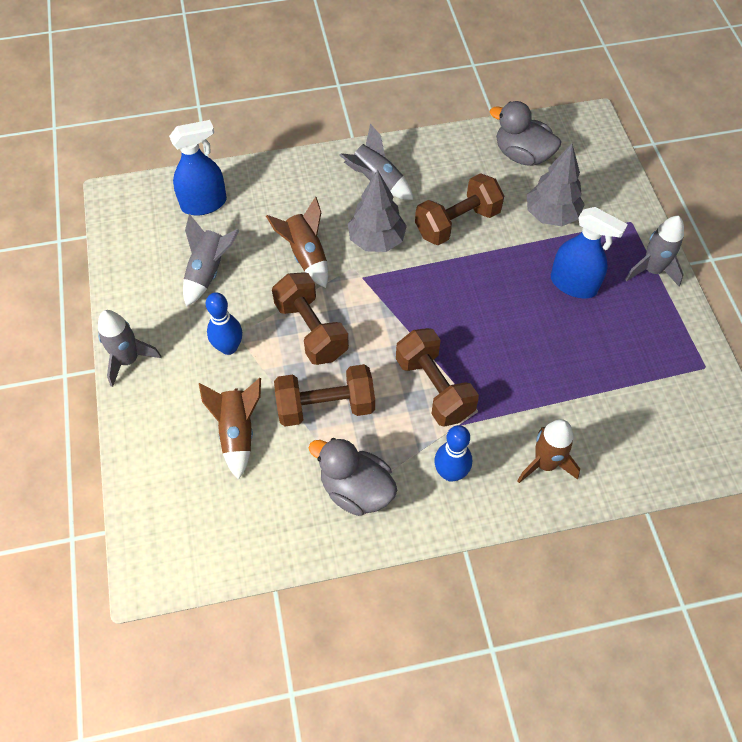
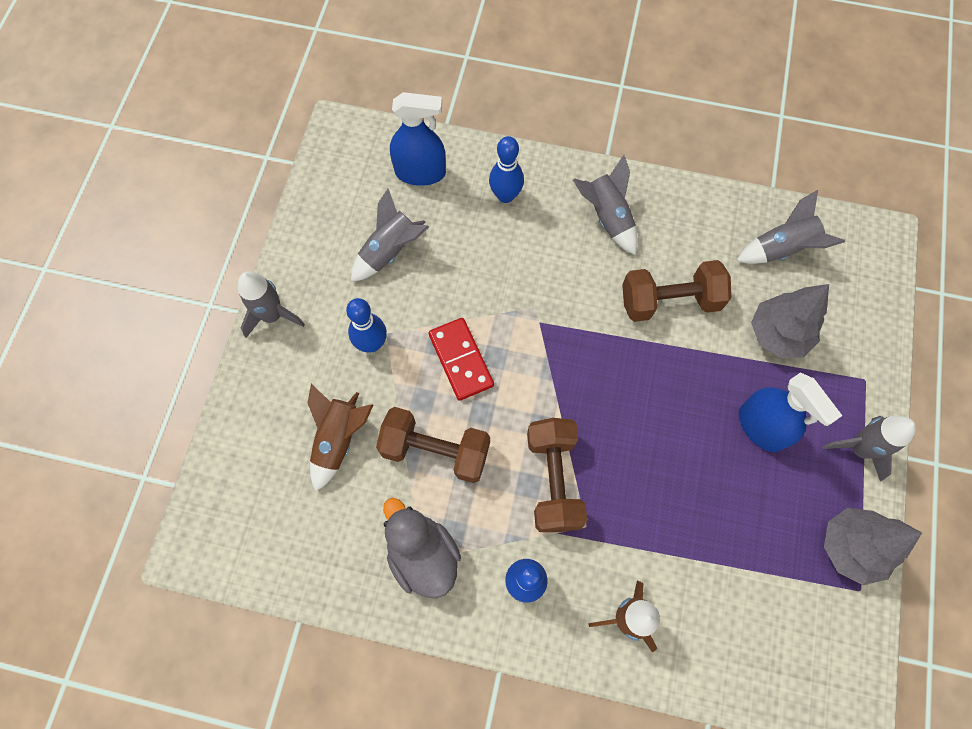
camera: 25 degrees right, 10 degrees up
brown rocket [266,197,328,288] -> none
brown dumbbell [272,272,349,365] -> red domino [428,318,494,401]
grey tree [348,170,407,252] -> grey tree moved to [824,508,922,585]
grey duck [490,101,561,166] -> grey rocket [736,190,845,264]
none -> blue bowling pin [489,136,524,203]

